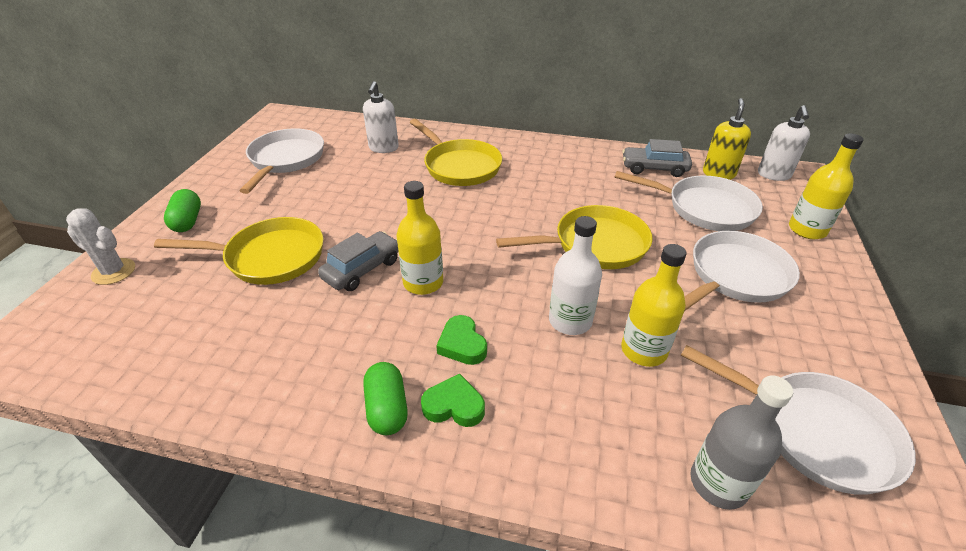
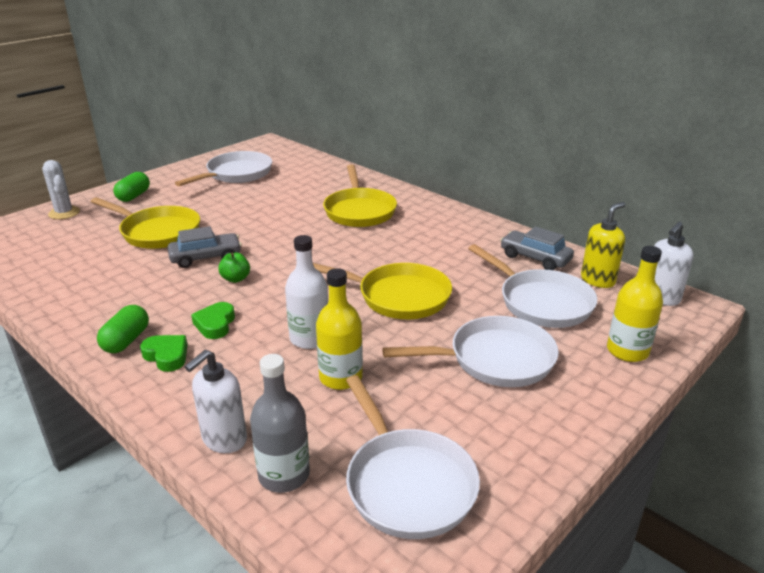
camera: 30 degrees right, 10 degrees down
white soap dispenser [363,81,399,153] -> white soap dispenser moved to [185,350,247,453]
yellow bottle [397,181,443,295] -> green apple [218,253,250,283]

